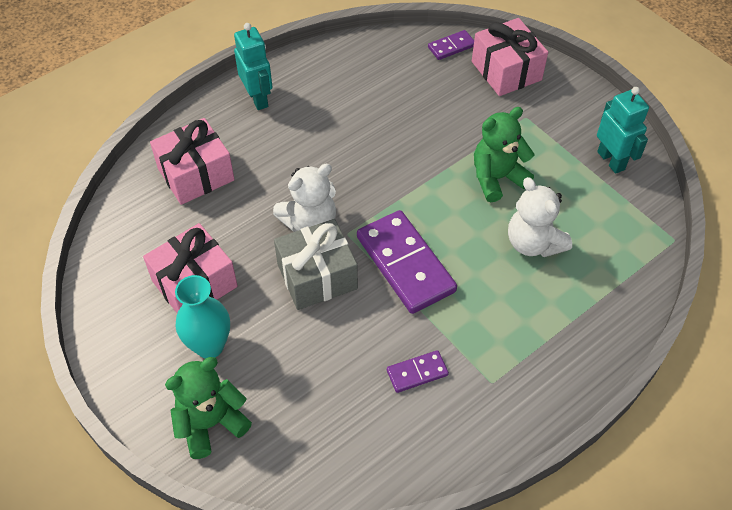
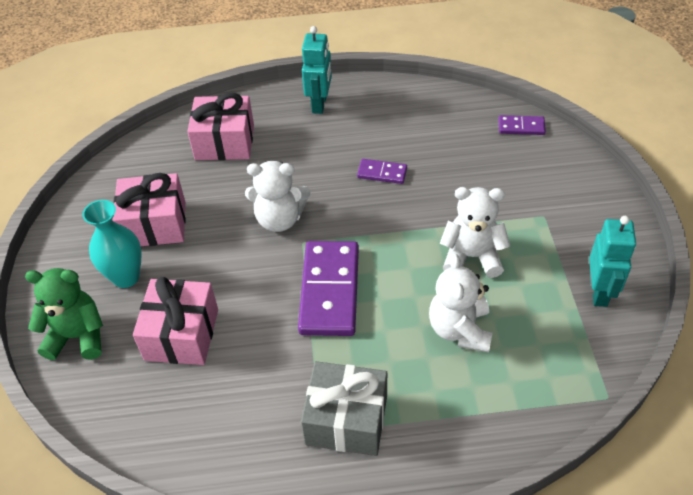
camera: 35 degrees right, 5 degrees down
grey gift [274,219,358,310] -> grey gift moved to [301,361,387,456]
purple domino [387,350,449,393] -> purple domino moved to [357,159,407,184]
pink gift [472,18,548,96] -> pink gift moved to [133,277,218,365]
green teddy bear [474,107,534,202] -> white teddy bear [440,187,510,278]

